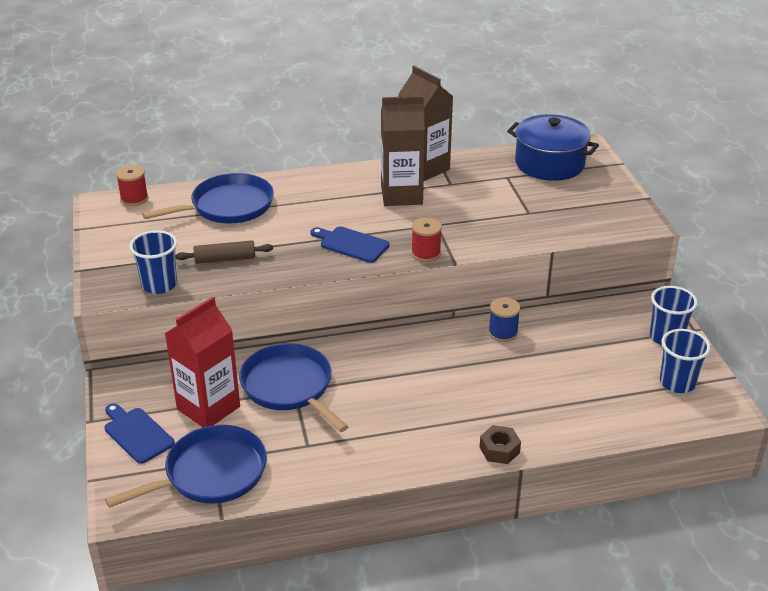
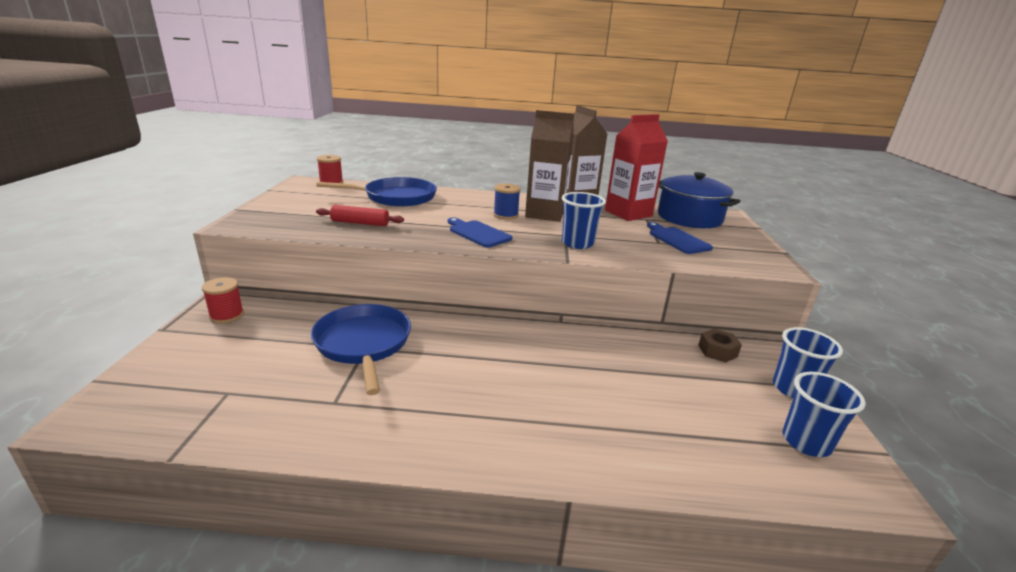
camera: 15 degrees right, 10 degrees down
blue cutting board [105,403,175,464] -> blue cutting board moved to [647,222,713,254]
blue pan [105,425,267,508] -> none
blue cup [129,230,177,294] -> blue cup moved to [562,192,606,249]
red carton [165,297,240,427] -> red carton moved to [605,114,668,221]
brown rolling pin [175,240,273,264] -> red rolling pin [316,205,404,226]
red spool [411,217,442,262] -> red spool moved to [202,277,244,324]
brown nut [480,425,521,464] -> brown nut moved to [698,329,742,363]
blue spool [488,297,520,342] -> blue spool moved to [493,184,521,220]

